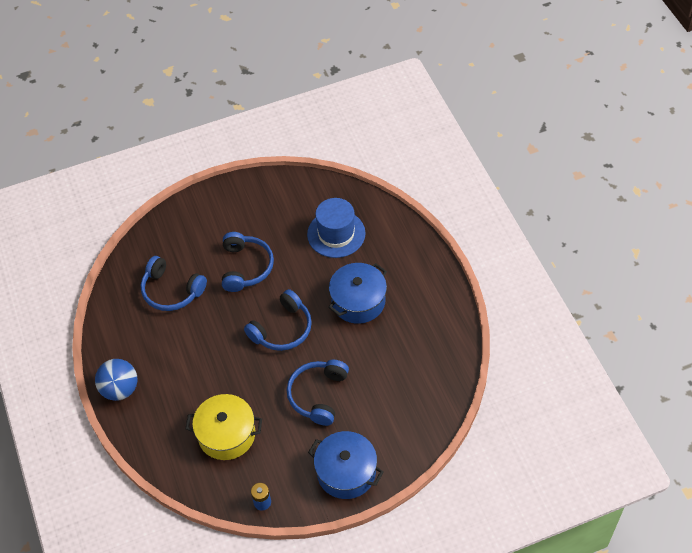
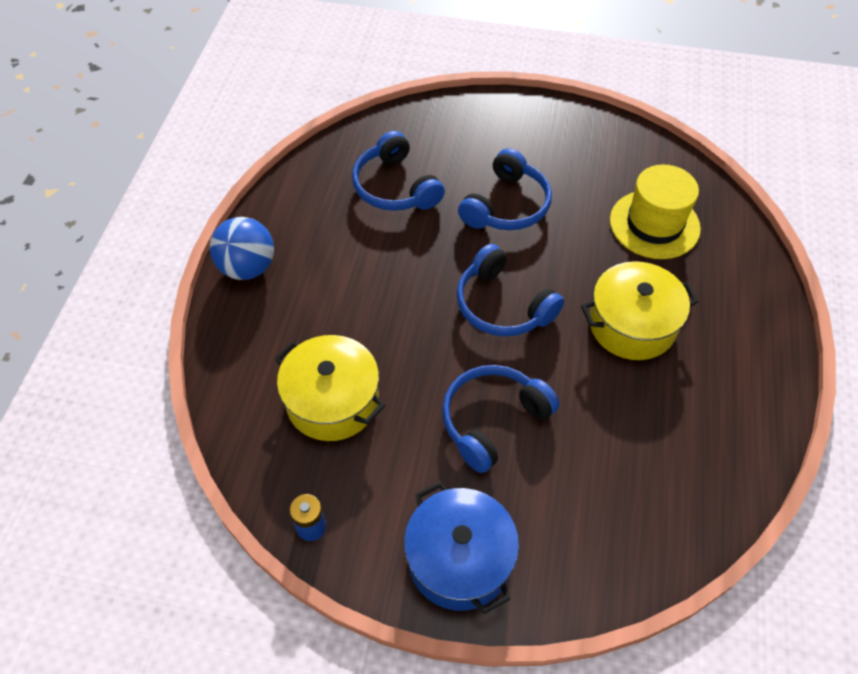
camera: 30 degrees right, 0 degrees up
blue headphones [244,289,312,351] -> blue headphones turned 60 degrees clockwise [456,244,564,337]
blue hat [307,198,366,258] -> yellow hat [610,165,701,259]
blue pot [328,263,387,324] -> yellow pot [581,261,699,360]

